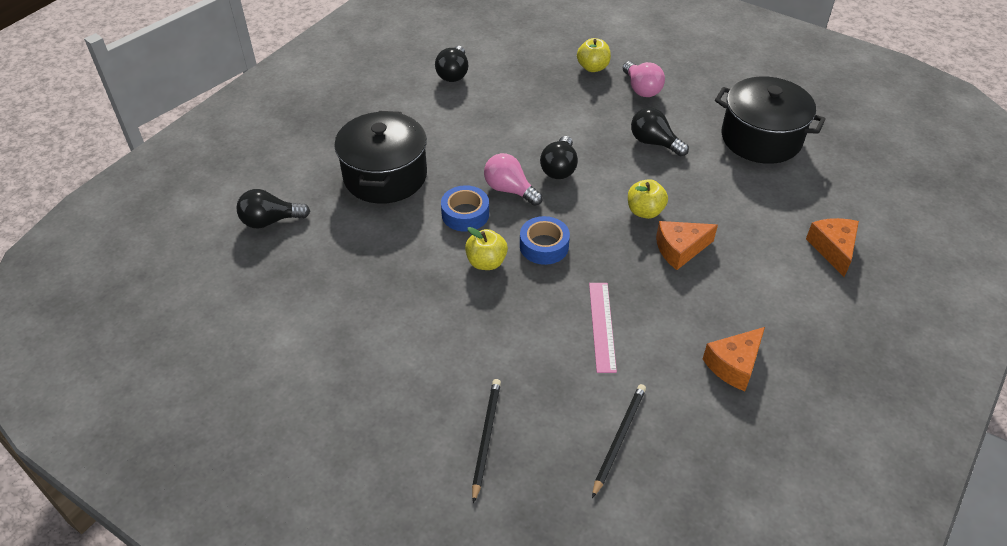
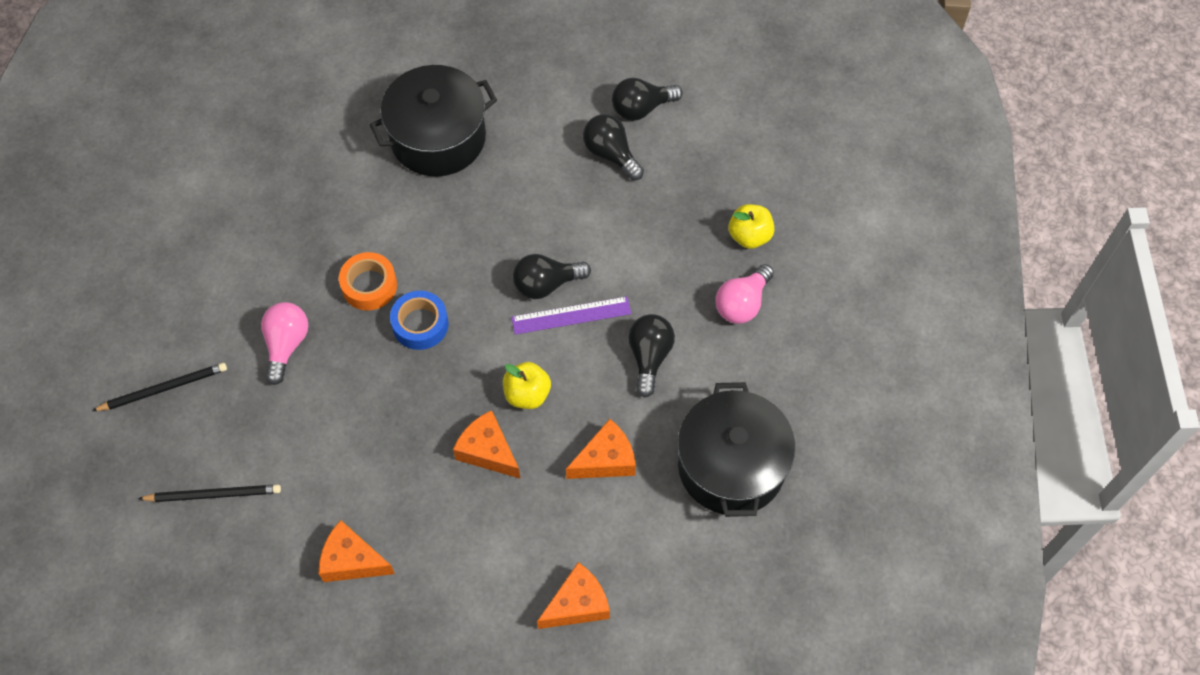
camera: 60 degrees right, 15 degrees up
black light bulb [236,189,310,229] -> black light bulb moved to [583,114,644,180]
blue tape [441,185,489,232] -> none
yellow apple [465,227,508,270] -> orange tape [339,252,397,311]
pink light bulb [484,153,543,206] -> pink light bulb moved to [261,302,308,385]
pink ruler [589,283,617,373] -> none
none -> purple ruler [511,296,631,335]
none -> orange cheese [566,419,636,479]

